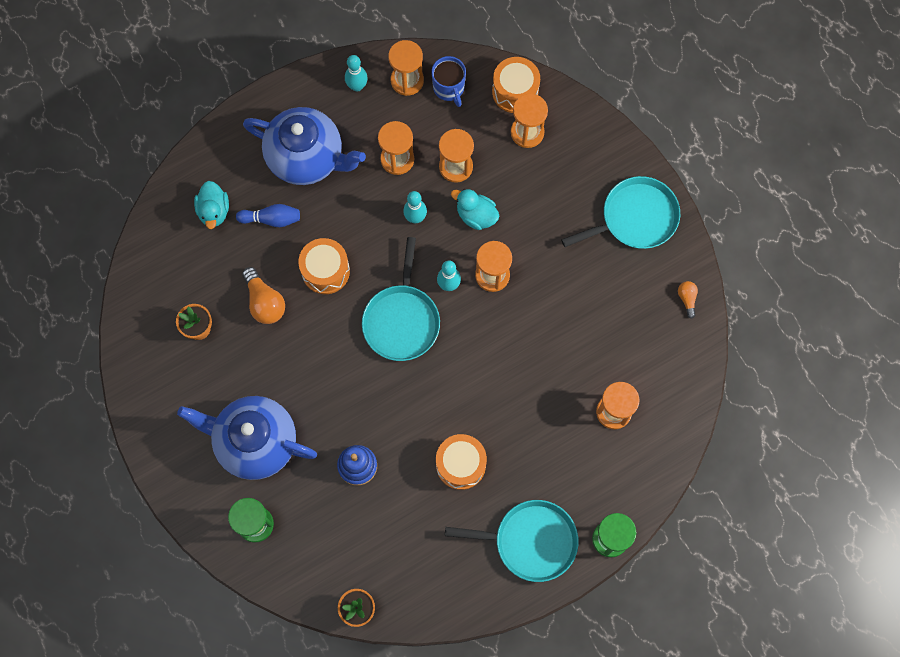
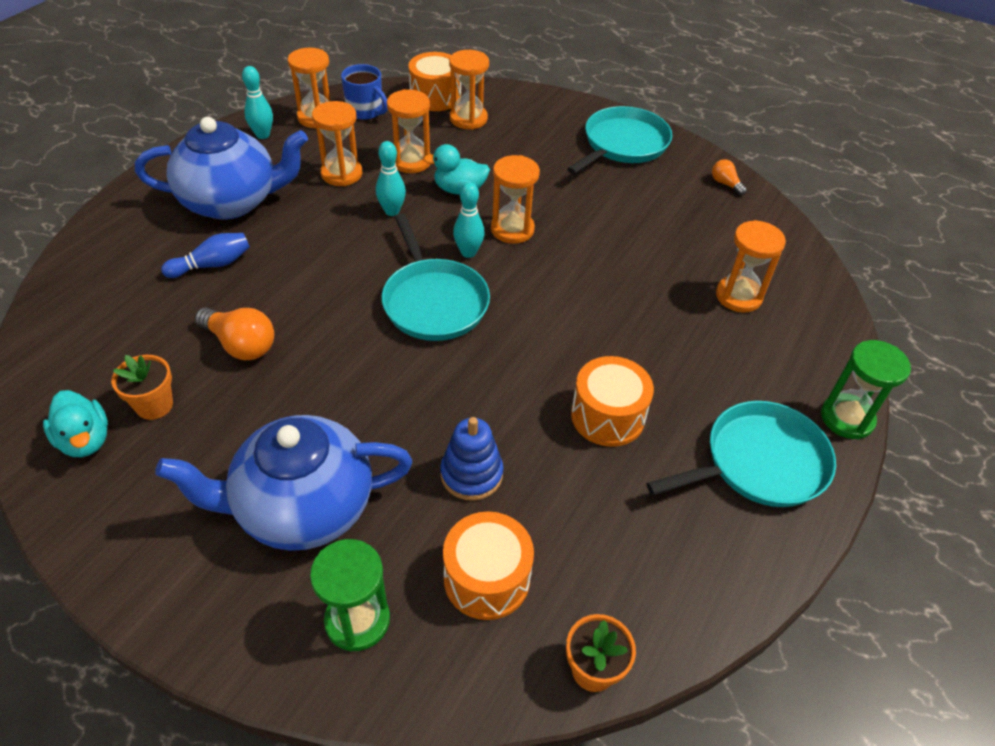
camera: 30 degrees left, 25 degrees down
turquoise duck [194,181,229,229] -> turquoise duck moved to [43,390,108,457]
orange drum [298,238,350,294] -> orange drum moved to [443,511,534,620]

